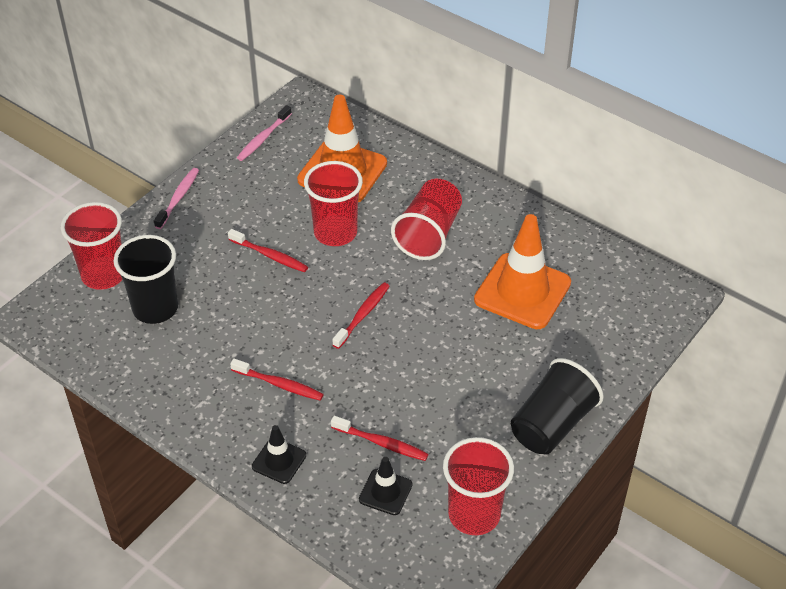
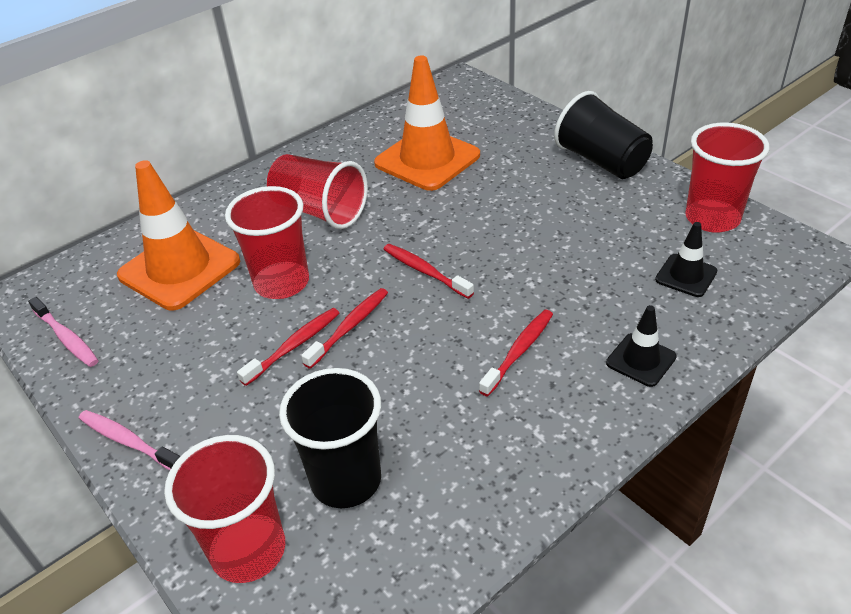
camera: 75 degrees left, 5 degrees down
red toothbrush [331,416,428,461] -> red toothbrush moved to [301,288,388,369]

